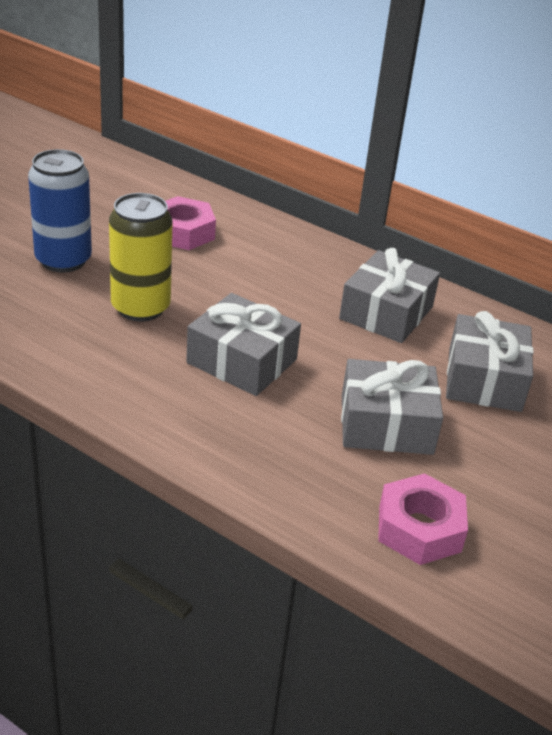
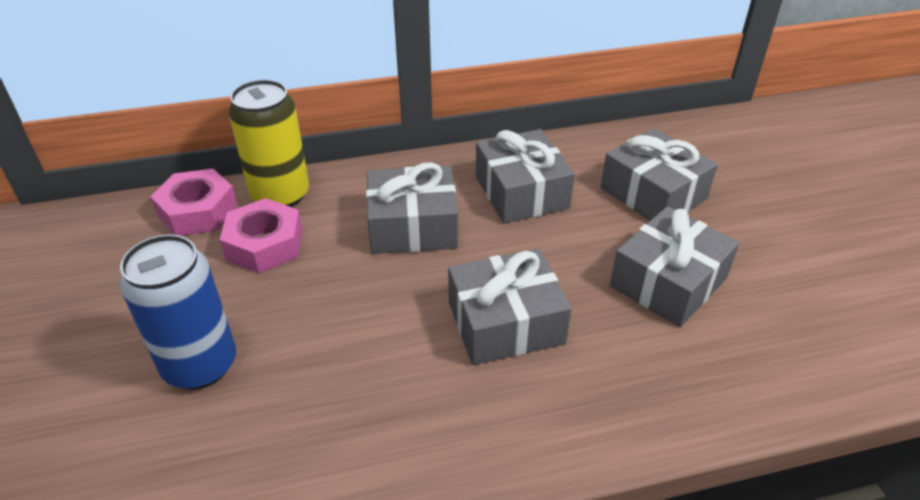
camera: 45 degrees left, 5 degrees up
yellow can [109,193,172,321] -> yellow can moved to [228,80,309,207]
pink nut [378,473,468,565] -> pink nut moved to [151,168,238,236]
none -> grey gift [366,162,458,254]

